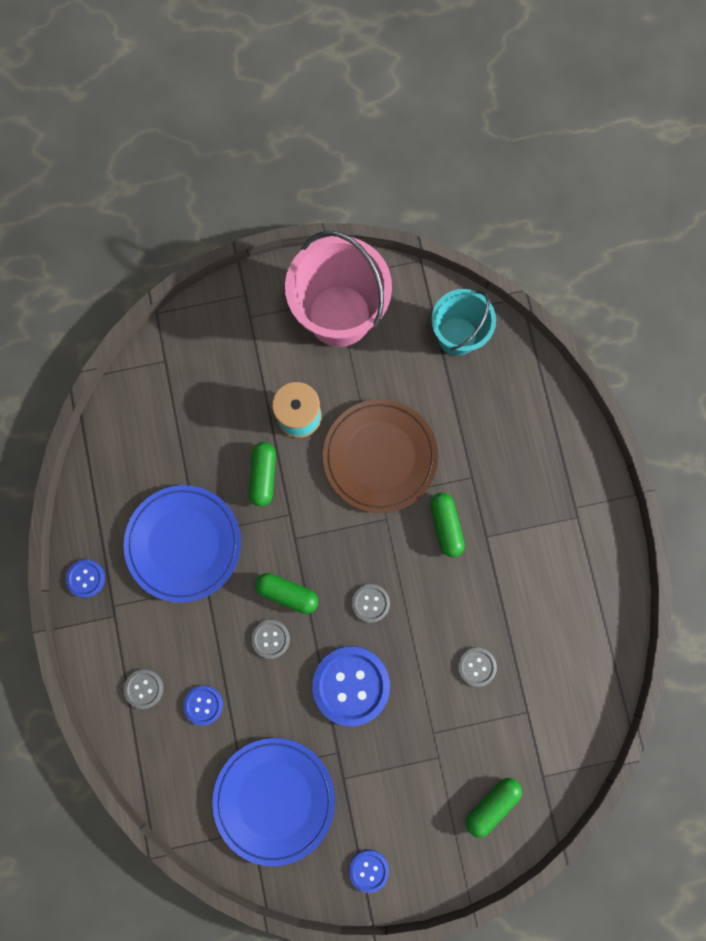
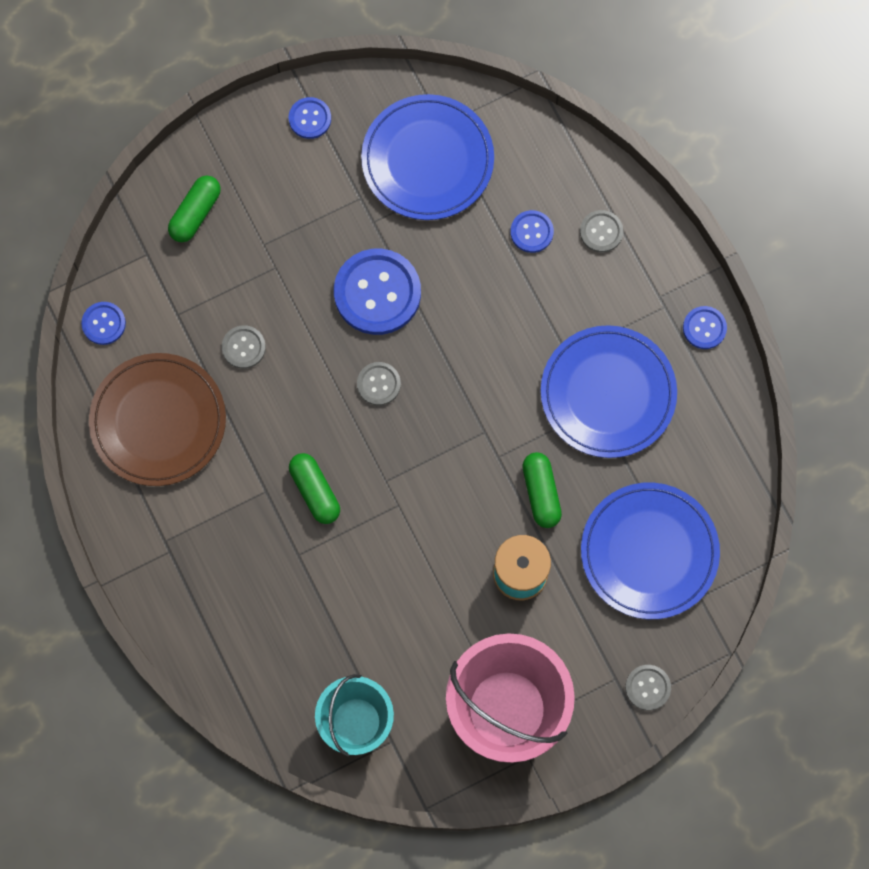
camera: 165 degrees right, 5 degrees down
grey button [251,620,290,659] -> grey button moved to [625,665,671,711]
green capsule [255,573,318,614] -> none
brown plate [323,399,438,513] -> brown plate moved to [89,353,226,486]
none -> blue button [81,302,126,345]
none -> blue plate [581,482,720,619]

